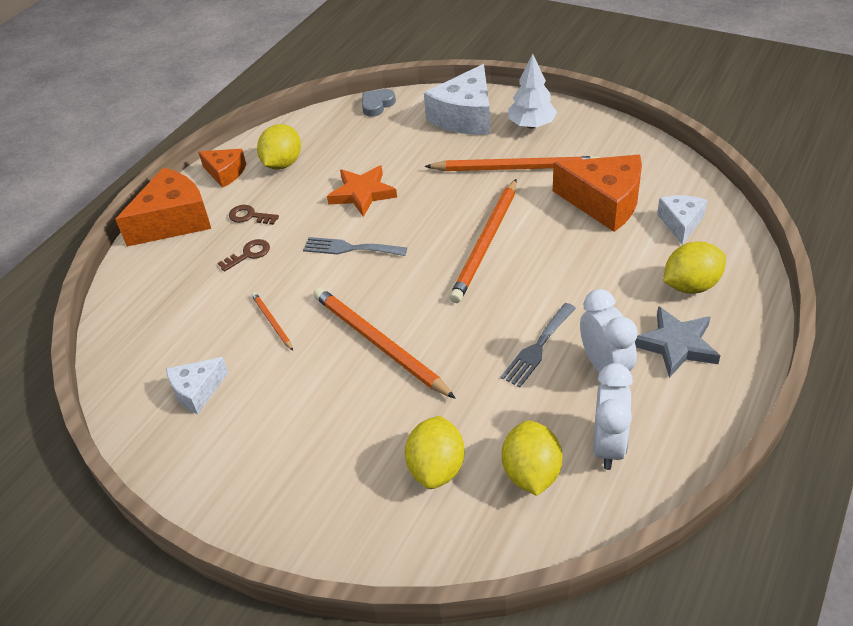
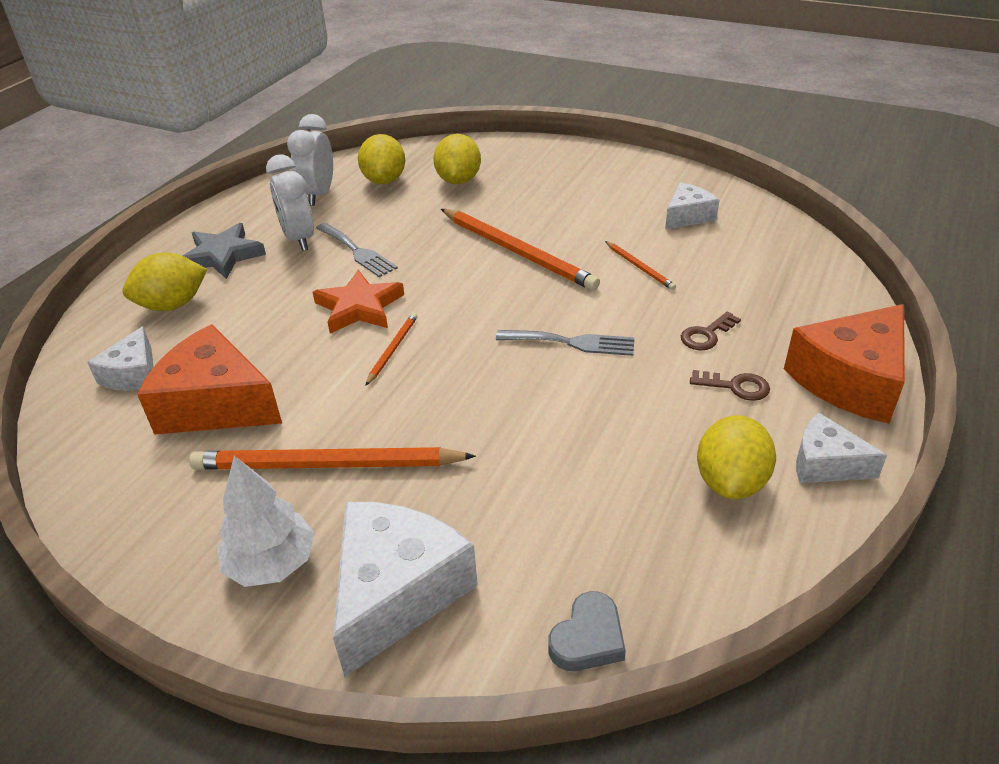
camera: 175 degrees right, 5 degrees down
orange cheese [198,149,246,188] -> white cheese [796,412,887,483]
orange star [327,165,397,217] -> orange star moved to [313,270,404,333]
orange pencil [449,179,517,303] -> orange pencil [365,313,418,386], size x0.47
grey fork [500,303,576,387] -> grey fork turned 105 degrees clockwise [316,223,398,277]

